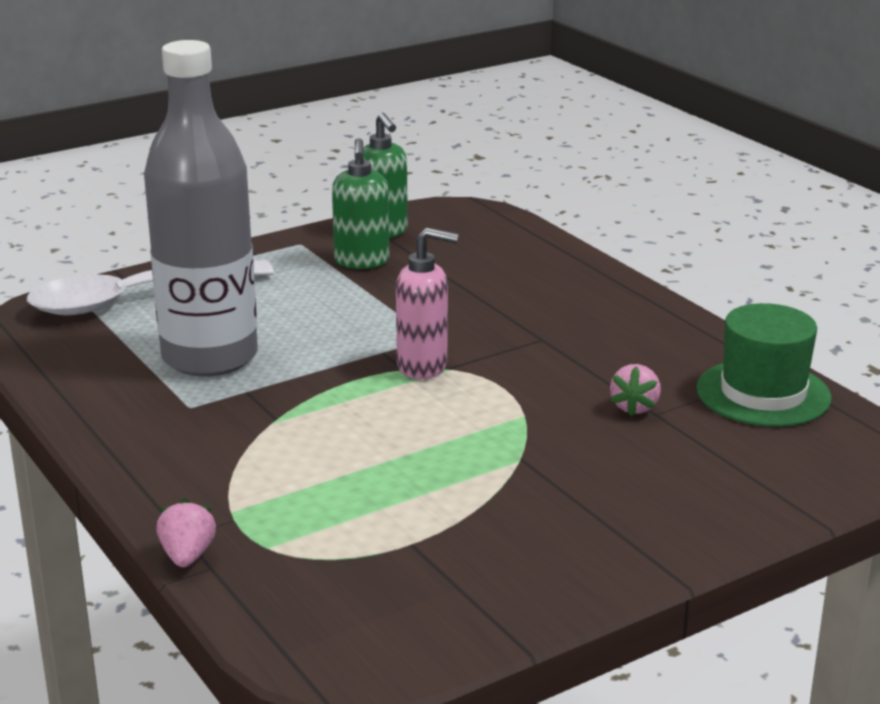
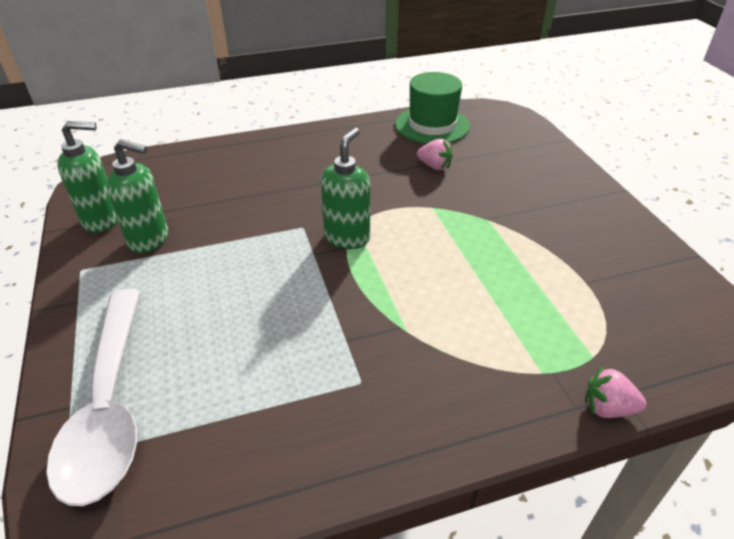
camera: 75 degrees left, 15 degrees up
grey bottle [144,40,258,377] -> none
pink soap dispenser [396,228,459,379] -> green soap dispenser [321,128,370,249]

